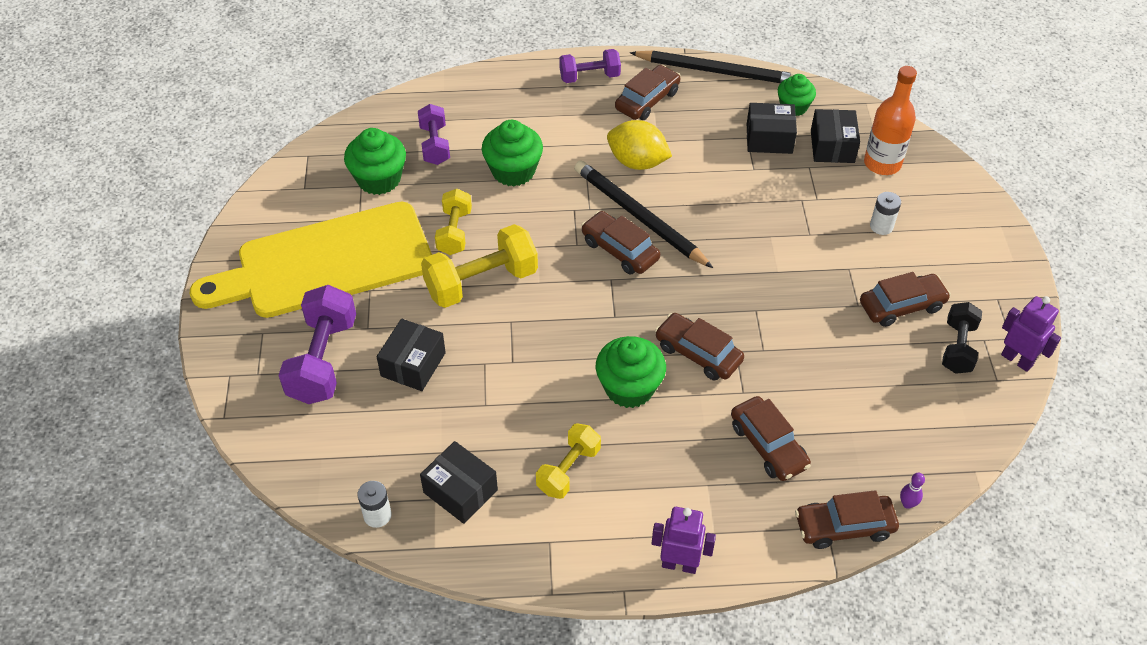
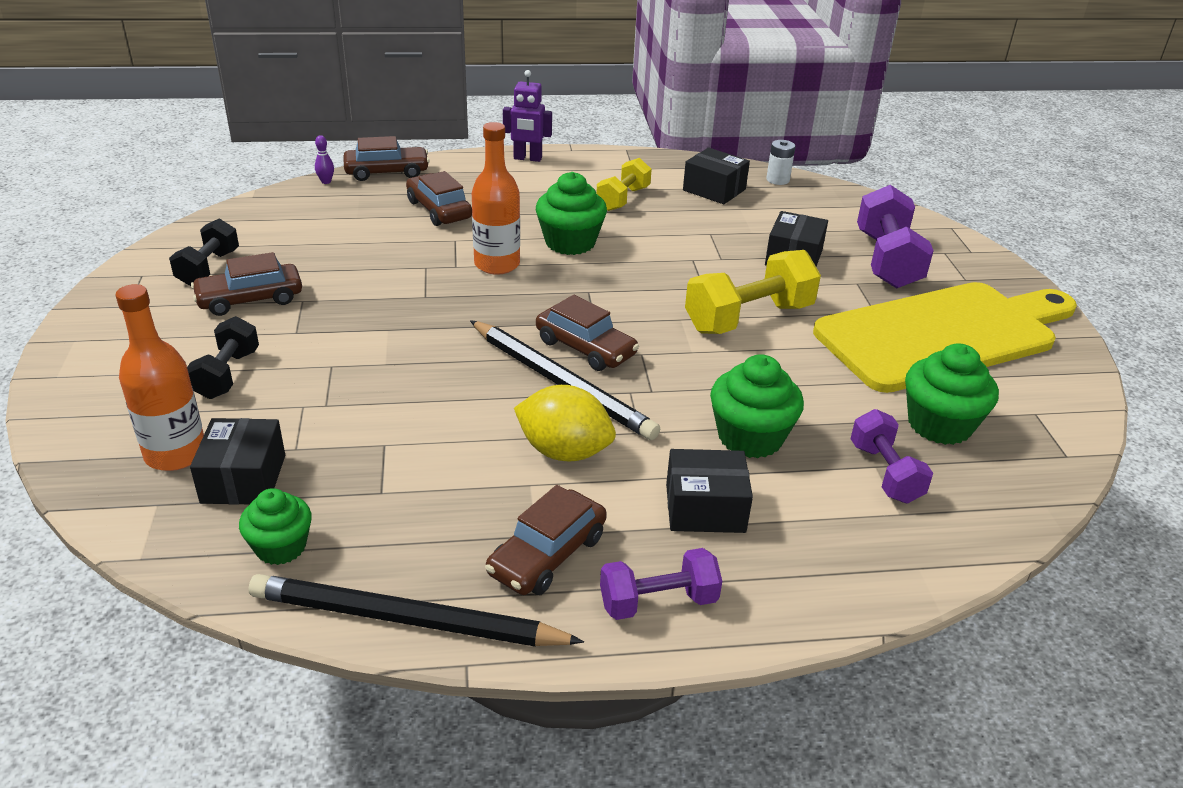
camera: 175 degrees right, 15 degrees down
yellow dumbbell [435,189,472,255] -> none
brown car [655,313,744,381] -> orange bottle [472,122,520,275]
black box [747,103,797,154] -> black box moved to [666,449,753,533]
white battery [870,192,901,235] -> black dumbbell [187,316,259,399]
purple robot [1001,296,1061,372] -> none

